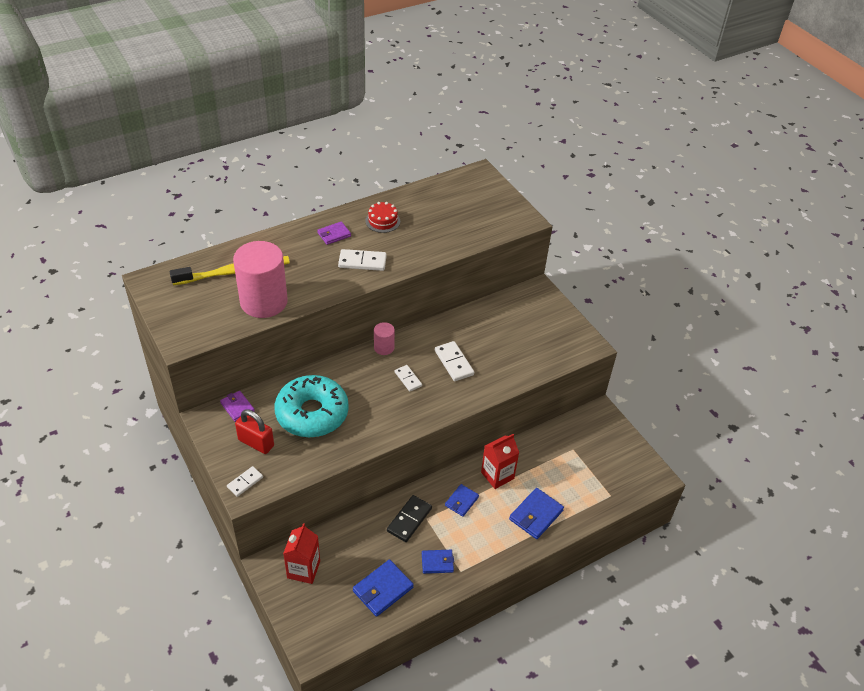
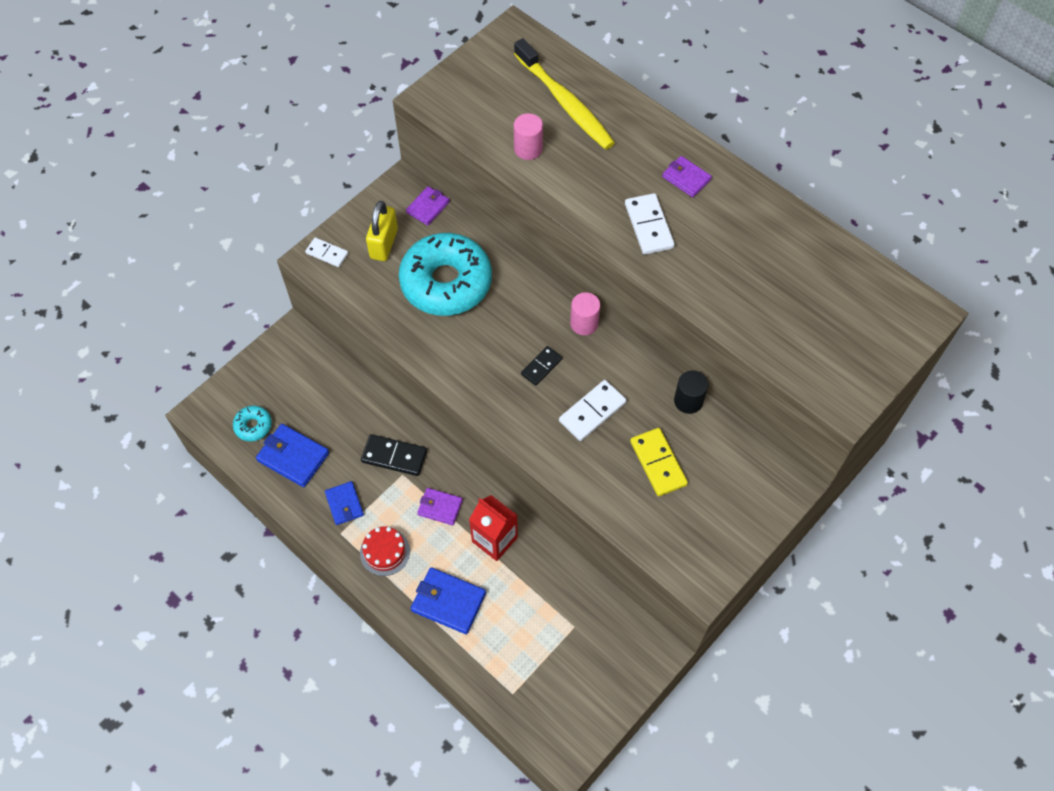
camera: 75 degrees right, 15 degrees up
pink cylinder [233,241,288,318] -> pink cylinder [514,113,543,160], size x0.46
red padlock [235,410,274,454] -> yellow padlock [366,201,398,261]
red carton [283,523,320,584] -> none
red cake [365,202,400,233] -> red cake moved to [360,527,410,576]
white domino [395,365,422,392] -> black domino [521,346,562,386]
blue wallet [445,484,479,517] -> purple wallet [417,488,463,525]
none -> turquoise donut [233,406,272,442]
none -> yellow domino [630,428,688,496]
none -> black cylinder [674,370,708,414]

